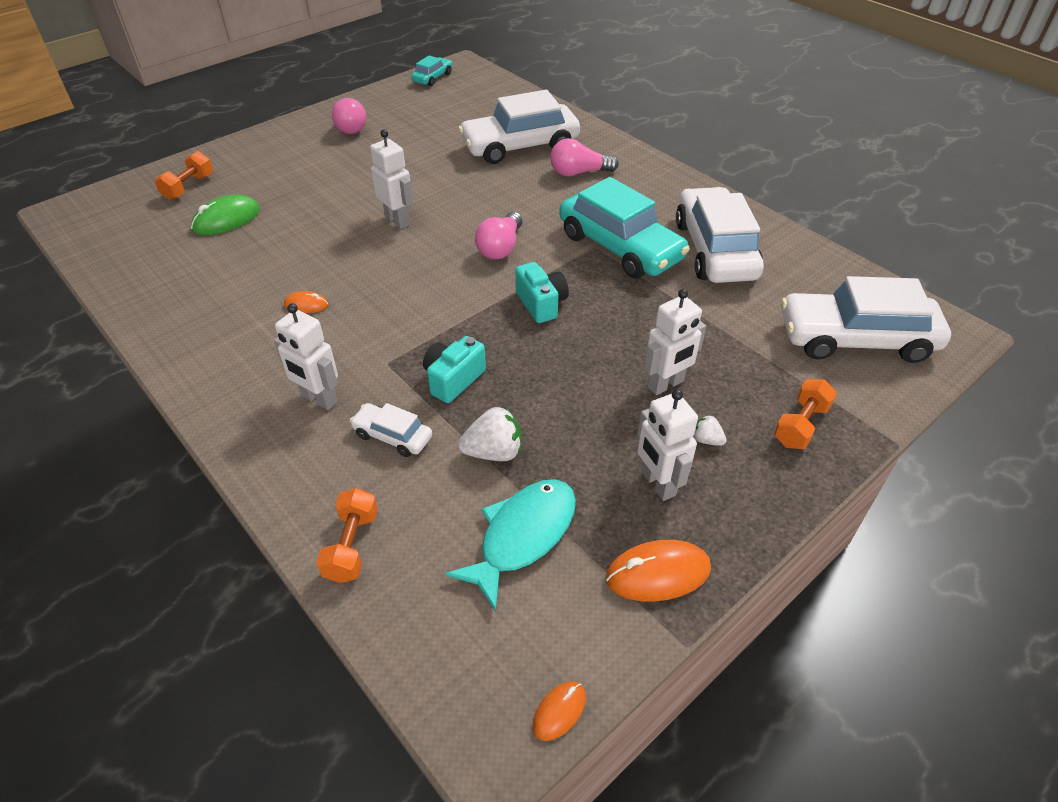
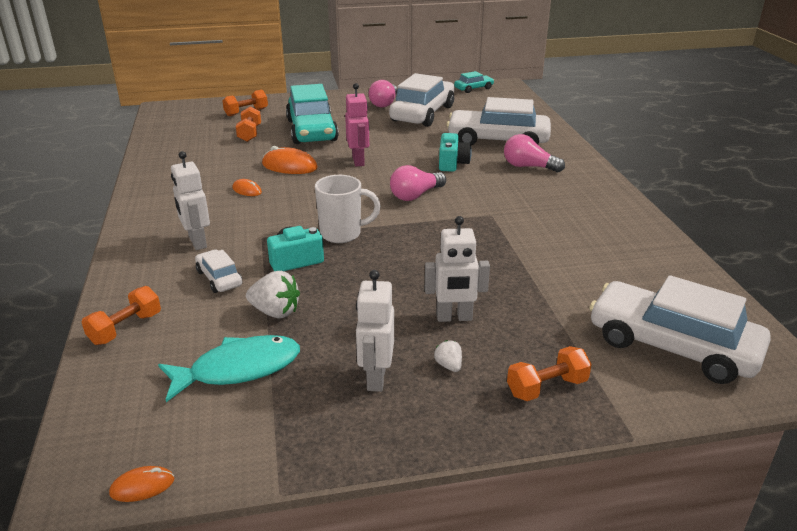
camera: 30 degrees right, 15 degrees down
green mouse [191,195,260,235] -> orange dumbbell [236,106,261,142]
white robot [370,130,413,229] -> pink robot [345,83,369,166]
turquoise camera [515,262,569,323] -> turquoise camera moved to [439,133,472,172]
turquoise car [559,177,690,278] -> turquoise car moved to [286,84,339,144]
orange mouse [606,540,711,602] -> orange mouse moved to [262,146,318,174]
white car [676,187,764,283] -> white car moved to [389,73,454,127]
none -> white mug [315,175,381,243]

